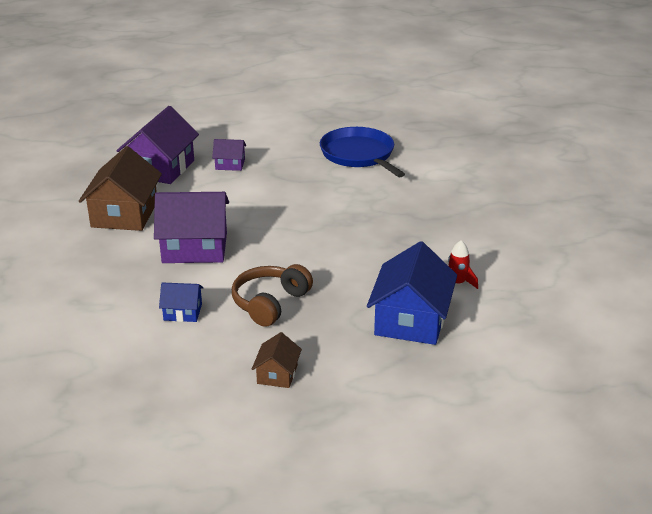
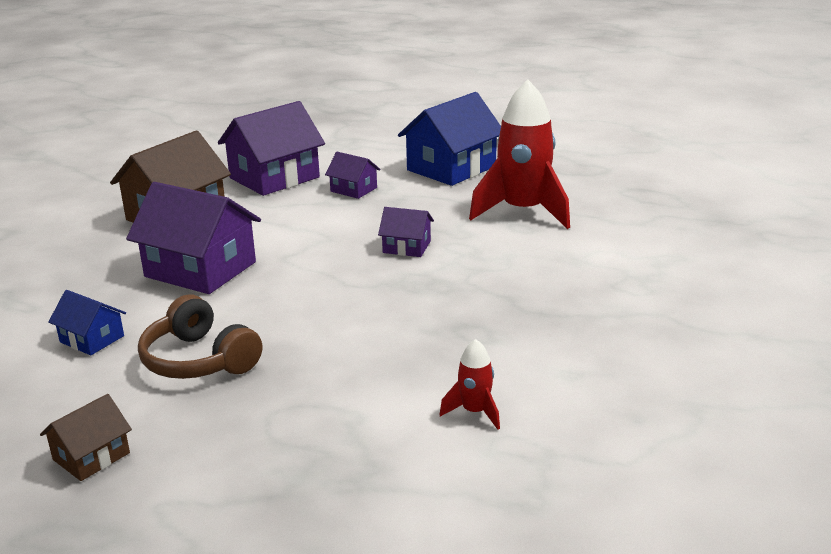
camera: 30 degrees right, 5 degrees down
brown headphones [232,264,313,327] -> brown headphones turned 105 degrees counterclockwise [138,295,262,379]
blue pan [320,127,405,177] -> red rocket [469,80,570,229]
blue house [367,241,457,345] -> blue house moved to [398,92,501,186]
none -> purple house [378,207,434,257]

